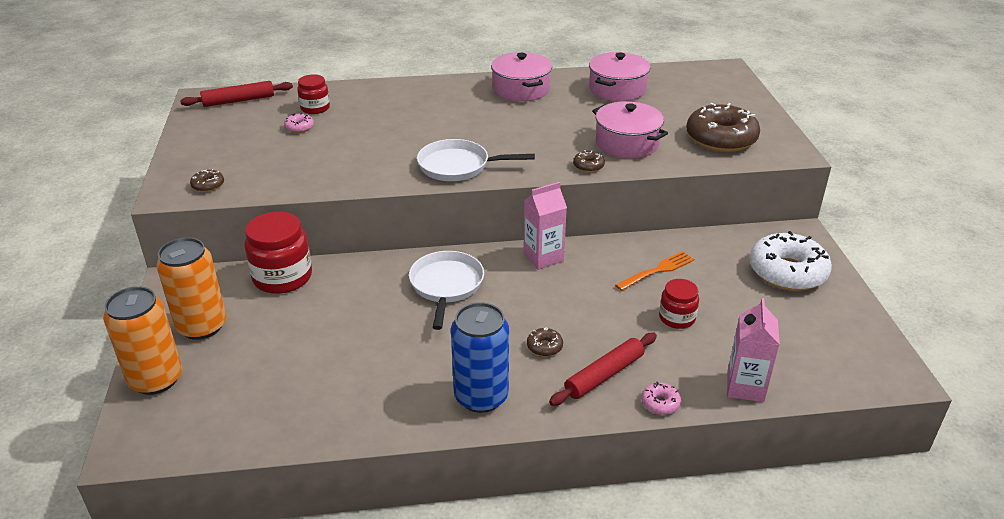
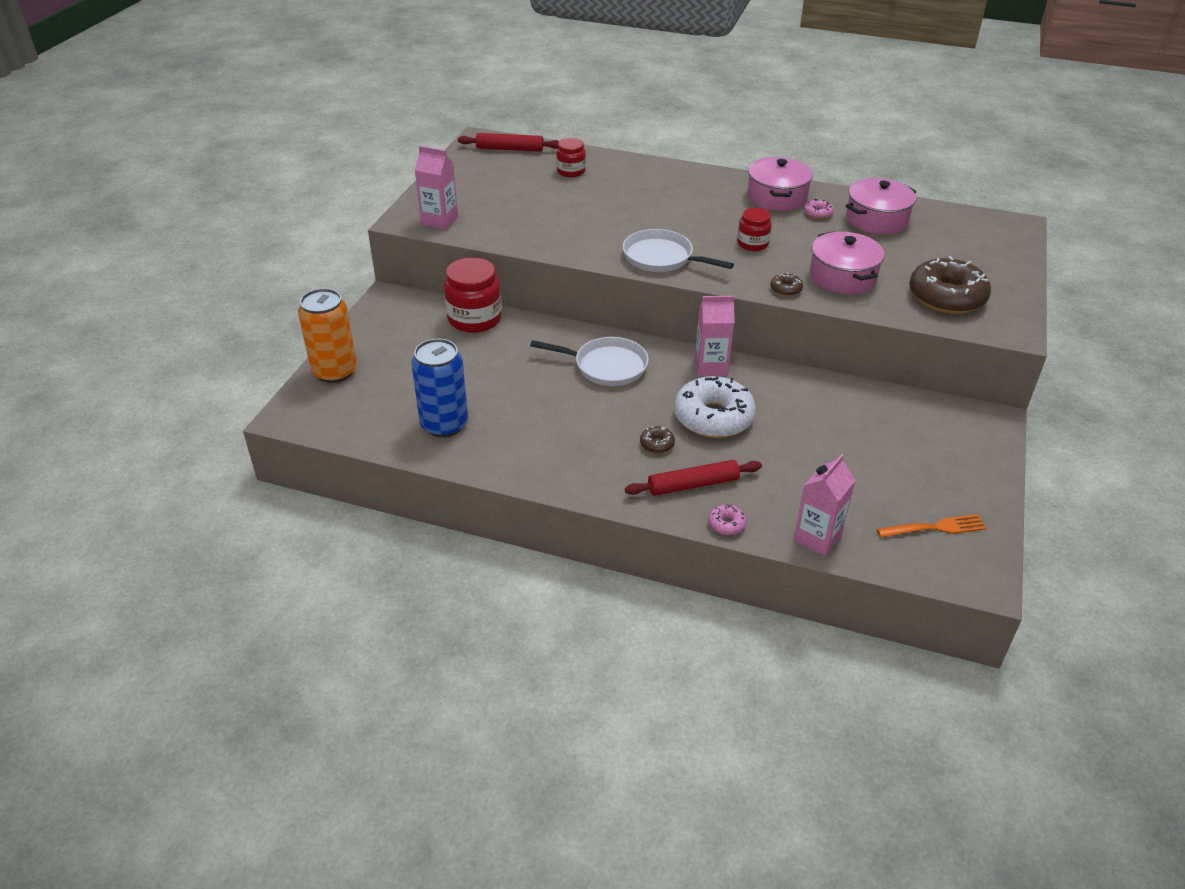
camera: 25 degrees right, 5 degrees up
orange can [156,237,226,340] -> none
brown donut [190,169,224,192] -> pink carton [415,146,458,230]
pink donut [284,113,314,133] -> pink donut moved to [804,199,834,219]
white pan [409,251,484,330] -> white pan turned 75 degrees clockwise [530,337,649,386]
blue can [451,302,509,413] -> blue can moved to [411,339,468,437]
orange fork [615,251,694,291] -> orange fork moved to [877,514,986,538]
red jar [659,279,699,329] -> red jar moved to [737,208,772,251]
white donut [749,231,832,291] -> white donut moved to [674,376,756,438]

